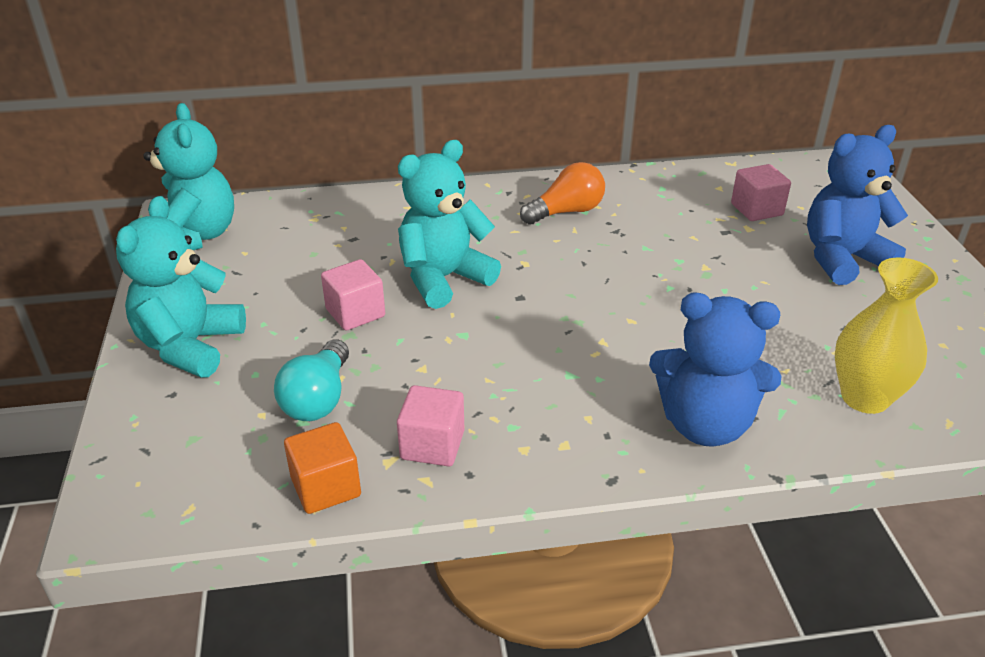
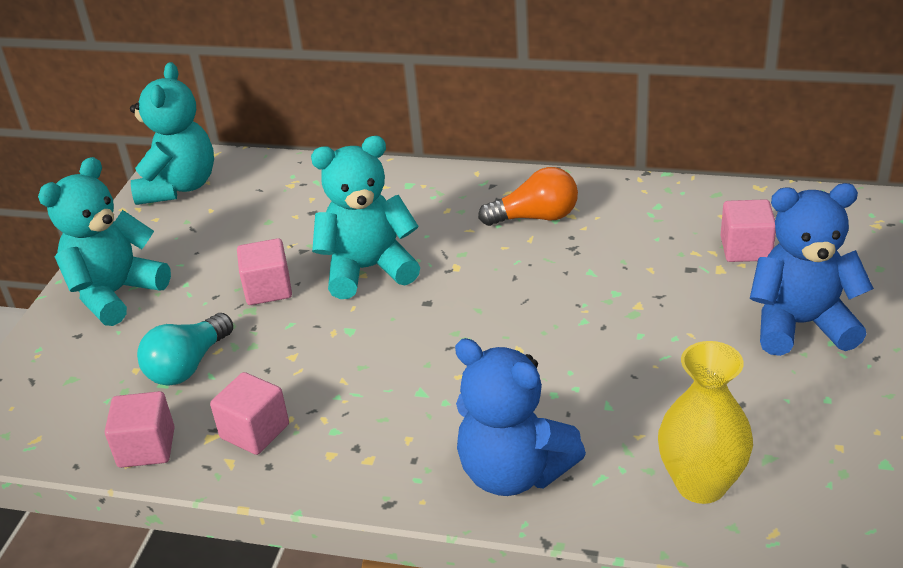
camera: 25 degrees right, 0 degrees up
orange cube [284,422,361,514] -> pink cube [105,391,175,468]

